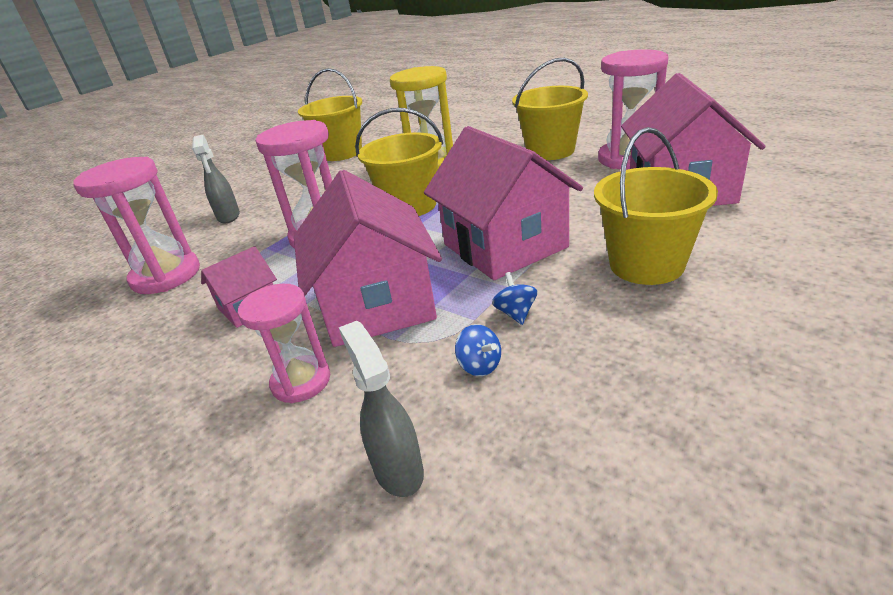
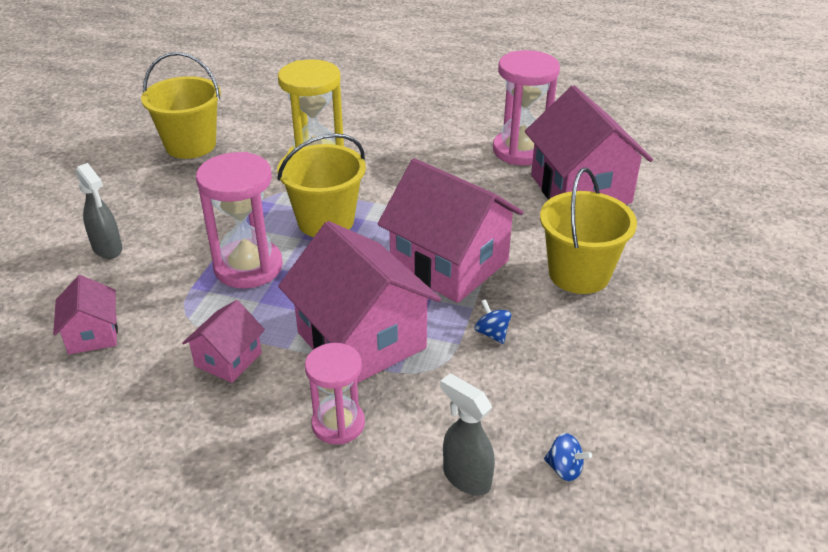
camera: 25 degrees left, 5 degrees up
pink hourglass [73,157,200,294] -> pink house [53,275,118,354]
blue spinning top [455,324,501,376] -> blue spinning top moved to [544,433,592,481]
yellow bucket [512,58,588,160] -> none

